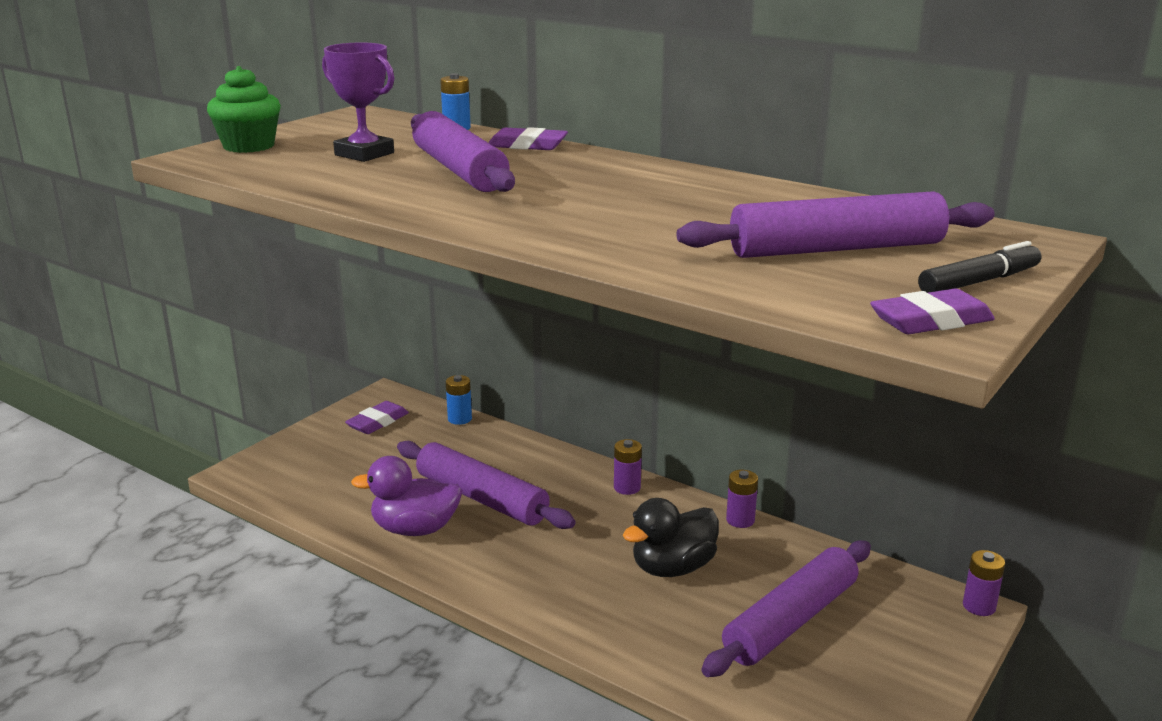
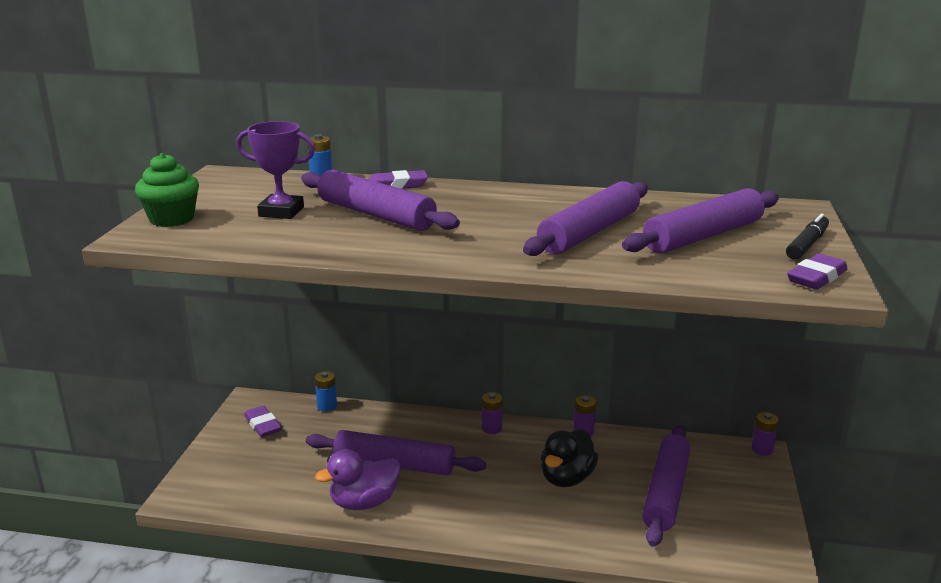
camera: 25 degrees left, 0 degrees up
purple eraser [345,401,409,434] -> purple eraser turned 45 degrees counterclockwise [244,405,282,437]
none -> purple rolling pin [523,181,648,256]

